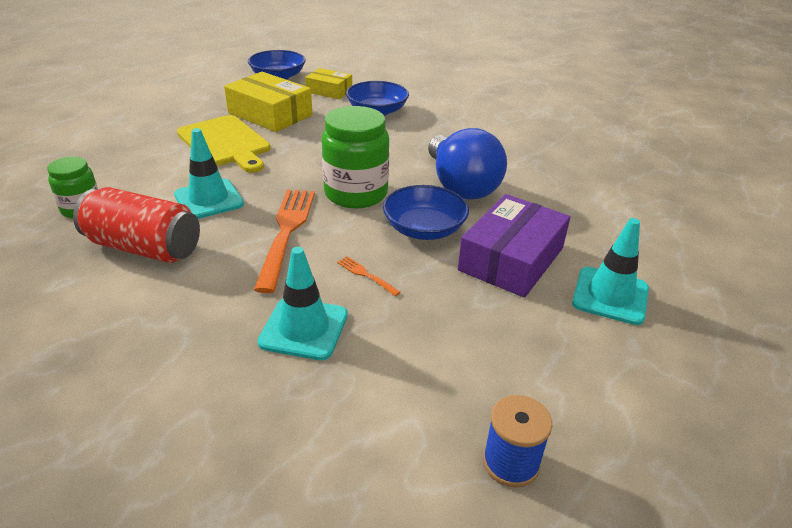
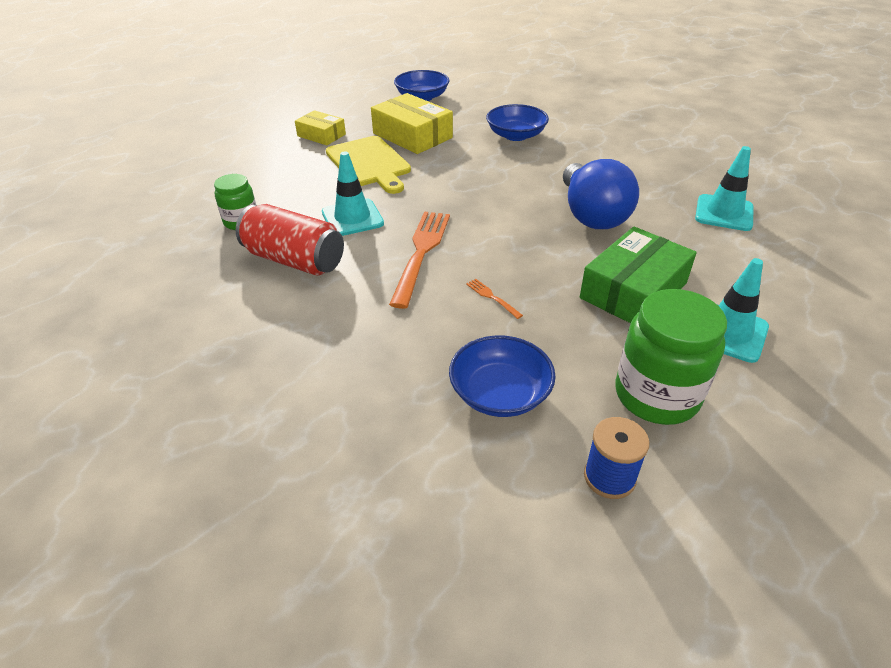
camera: 10 degrees right, 5 degrees up
turquoise traffic cone [258,247,348,360] -> turquoise traffic cone moved to [695,146,754,231]
yellow box [305,68,352,99] -> yellow box moved to [295,110,346,145]
green jar [321,106,389,209] -> green jar moved to [616,289,727,425]
blue bowl [383,185,469,240] -> blue bowl moved to [449,335,556,417]
purple box [458,194,570,298] -> green box [580,227,697,323]

